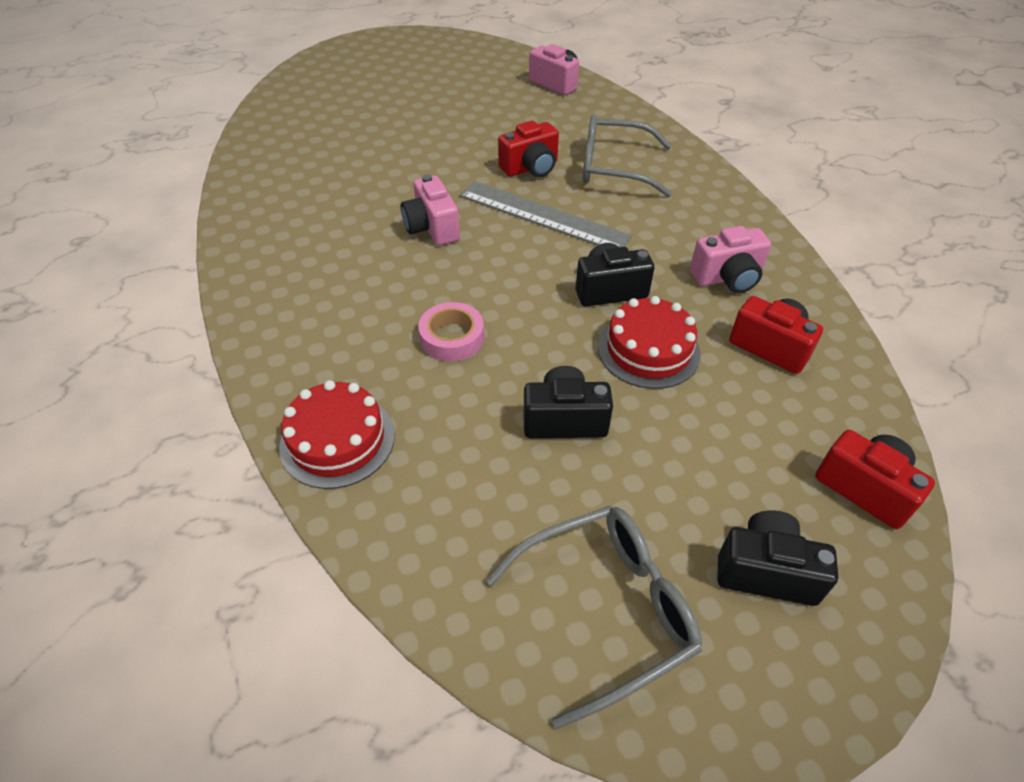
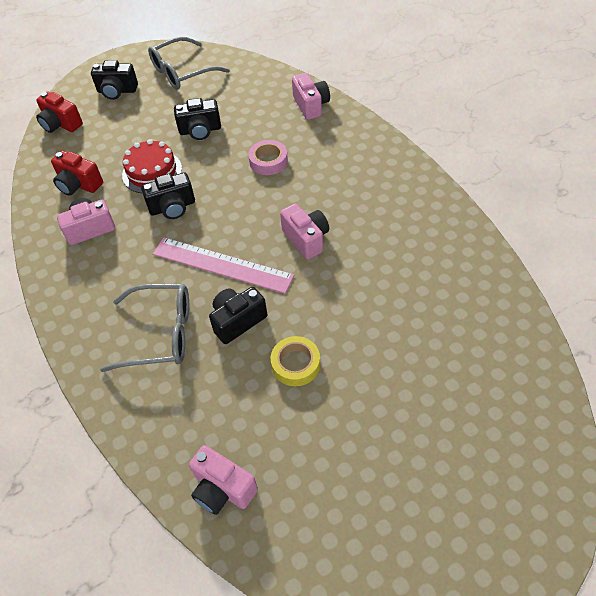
camera: 175 degrees right, 5 degrees up
red cake [279,380,395,489] -> pink camera [292,73,330,120]
grey ruler [459,181,632,247] -> pink ruler [153,237,294,294]
red camera [498,121,559,177] -> black camera [209,287,267,344]
none -> yellow tape [271,336,320,386]

